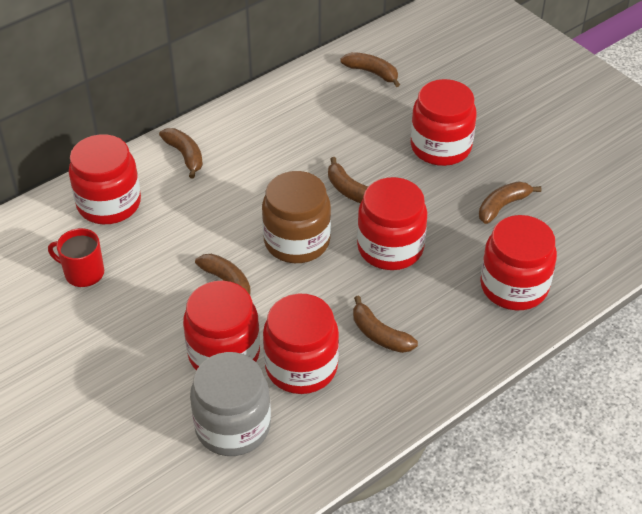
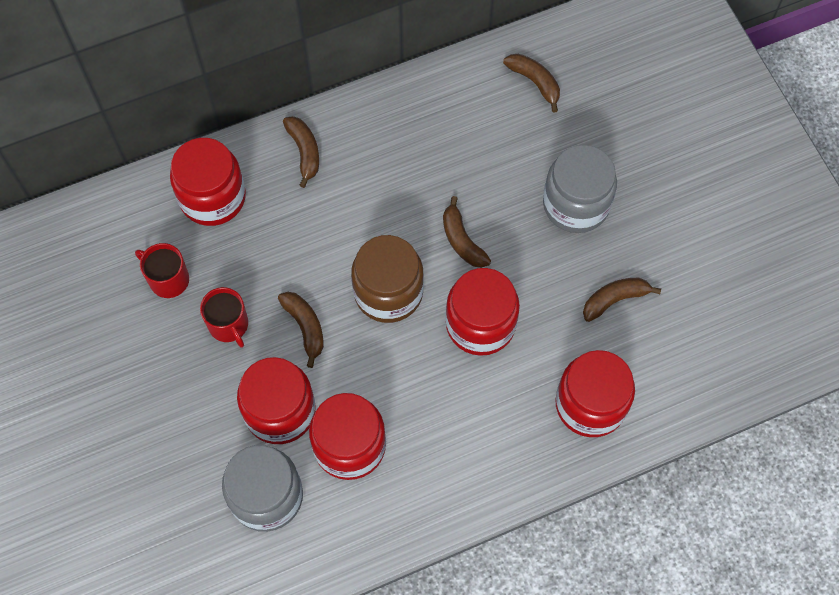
camera: 15 degrees right, 20 degrees up
brown banana [353,296,418,353] -> none
red jar [411,79,477,166] -> grey jar [543,145,617,233]
none -> red mug [200,287,248,348]

